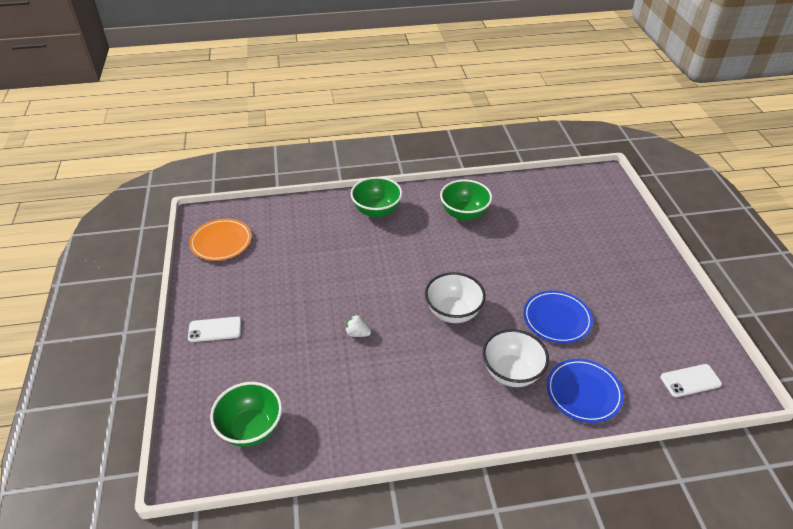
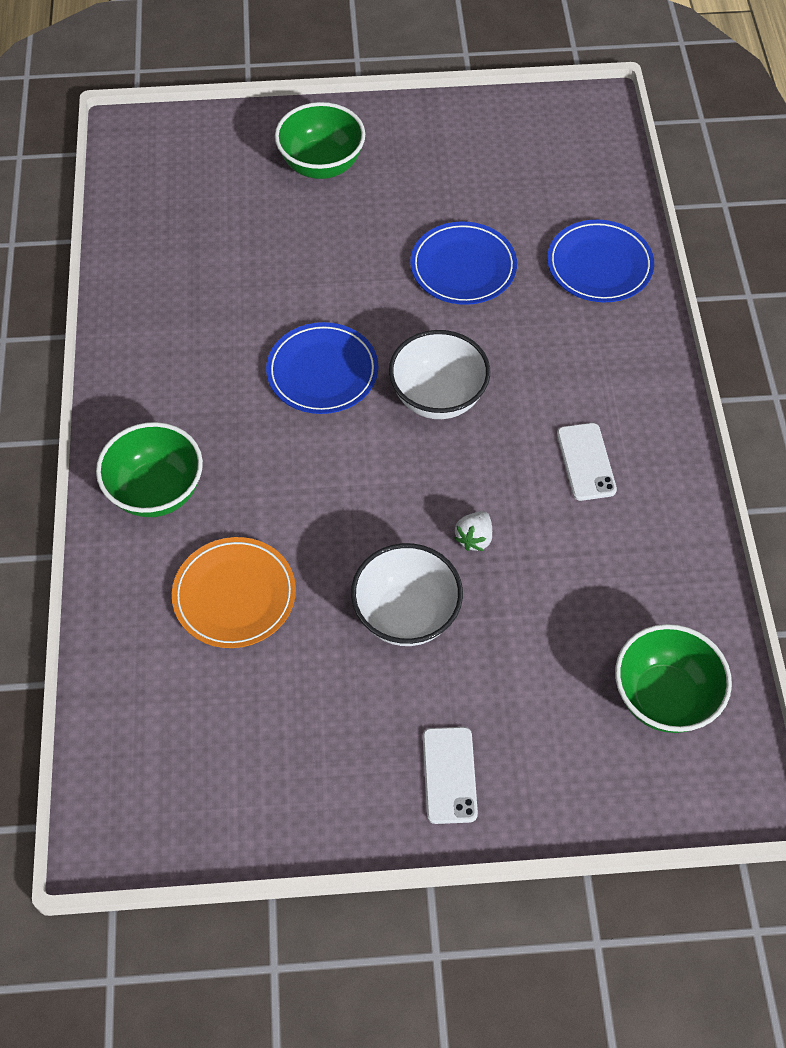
camera: 85 degrees left, 15 degrees up
orange plate [189,219,252,261] -> orange plate moved to [172,537,296,648]
green bowl [440,179,492,221] -> green bowl moved to [275,102,365,179]
white bowl [483,329,549,387] -> white bowl moved to [351,543,463,646]
white phone [660,364,722,397] -> white phone moved to [557,423,617,501]
none -> blue plate [266,322,378,414]

